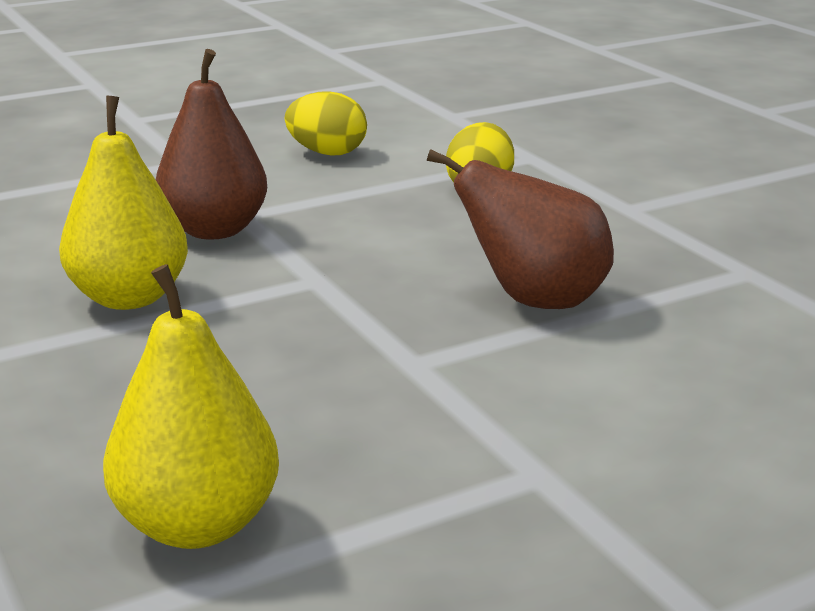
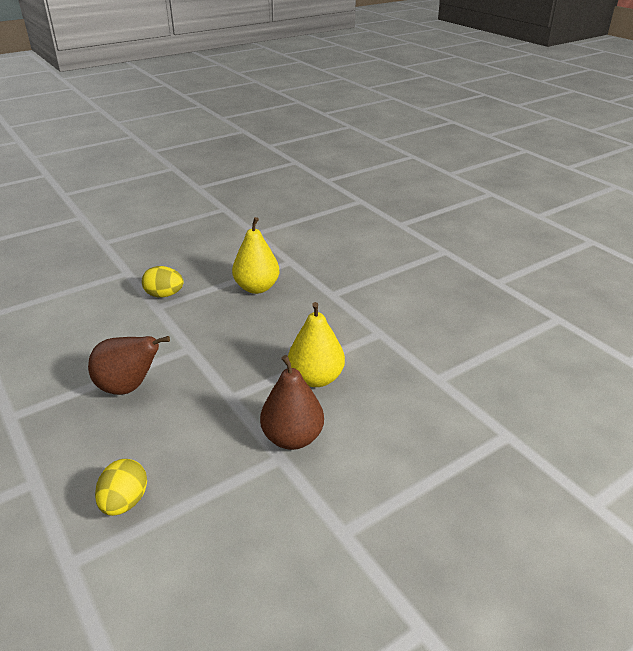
camera: 175 degrees right, 10 degrees up
yellow egg [285,91,367,156] -> yellow egg moved to [142,266,184,298]

